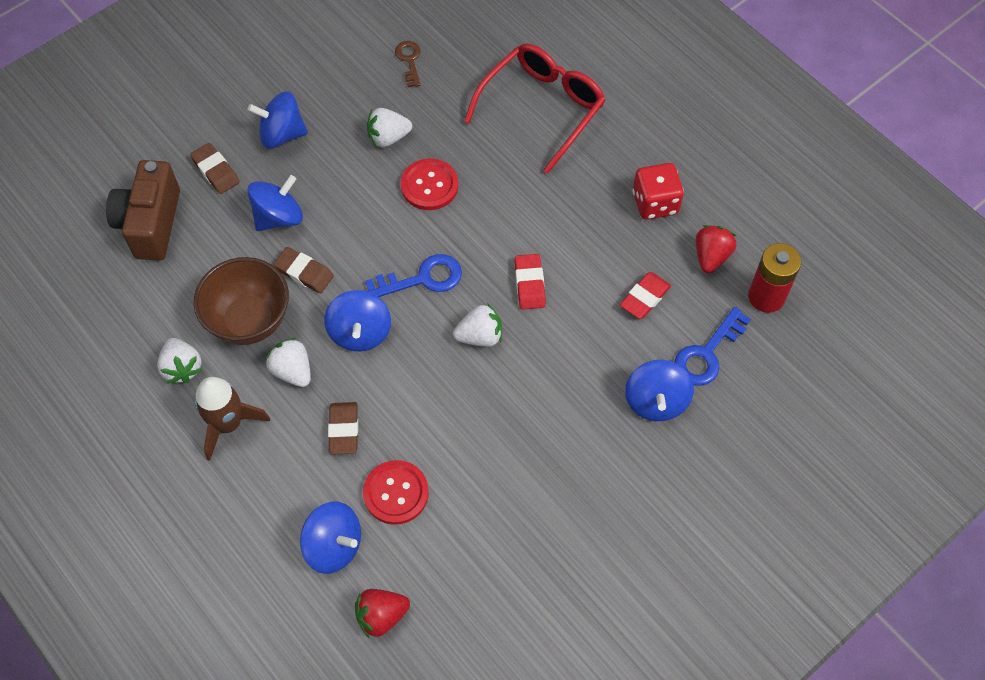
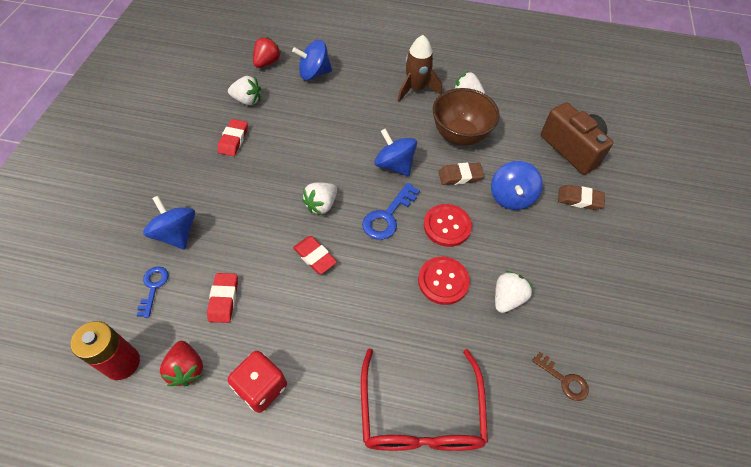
camera: 140 degrees right, 5 degrees down
blue spinning top [248,91,308,149] -> none
white strawberry [266,338,311,387] -> white strawberry moved to [228,76,261,105]
brown eraser [328,402,358,454] -> none
red button [363,460,429,525] -> red button moved to [424,204,472,247]
blue key [674,307,751,386] -> blue key [137,266,169,318], size x0.65
none -> red eraser [218,119,248,156]

